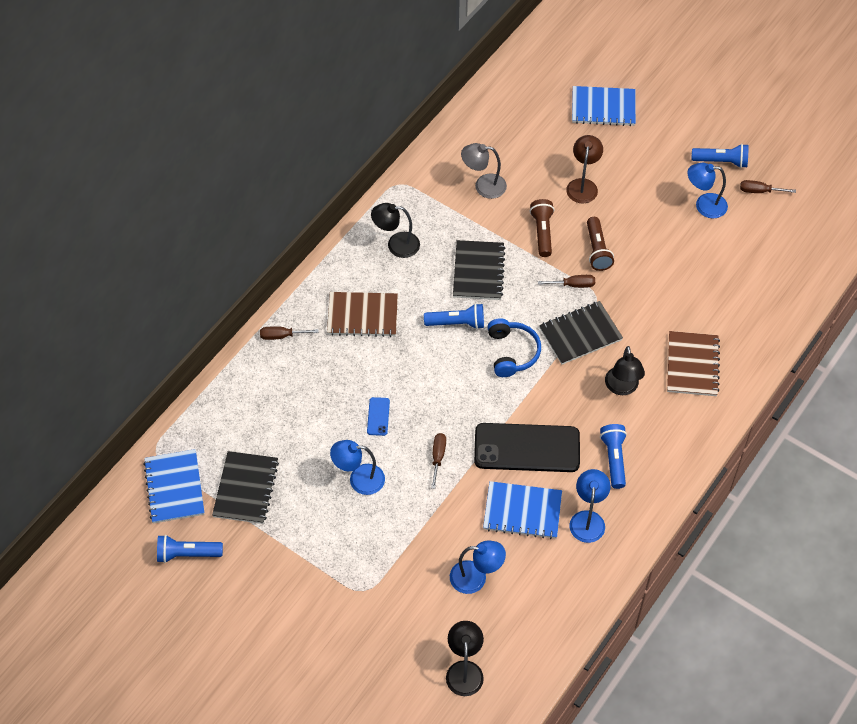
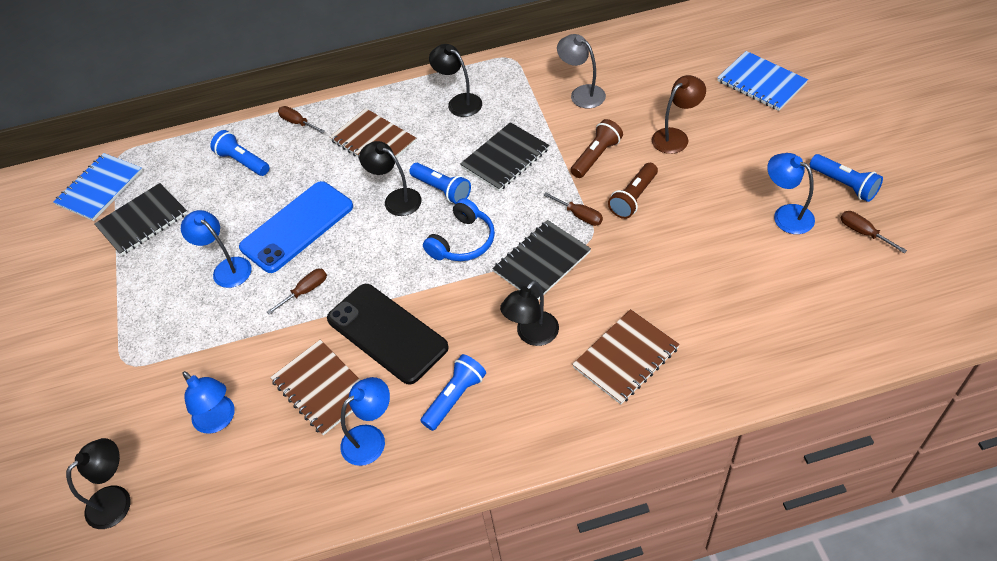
camera: 45 degrees right, 5 degrees down
blue flashlight [157,535,223,563] -> blue flashlight moved to [210,130,270,176]
blue phone [367,397,390,436] -> blue phone [239,181,353,273], size x2.43
blue notebook [483,481,562,539] -> brown notebook [270,340,360,435]
black notebook [539,301,623,365] -> black notebook turned 60 degrees counterclockwise [493,220,591,300]
none -> black lamp [359,141,422,216]

